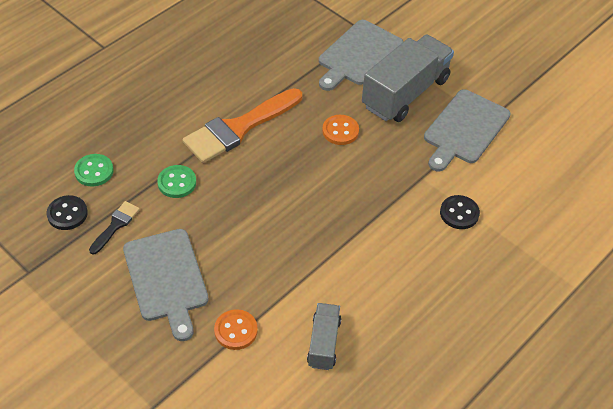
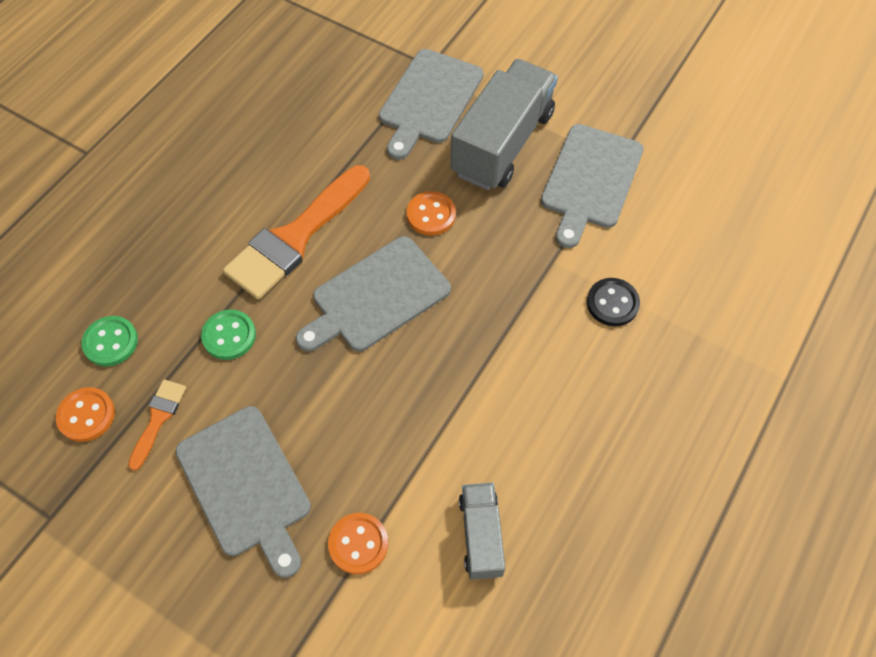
camera: 10 degrees left, 10 degrees up
black button [47,195,88,230] -> orange button [56,387,115,442]
black brush [89,201,140,255] -> orange brush [128,379,186,471]
none -> grey cutting board [296,236,451,352]

